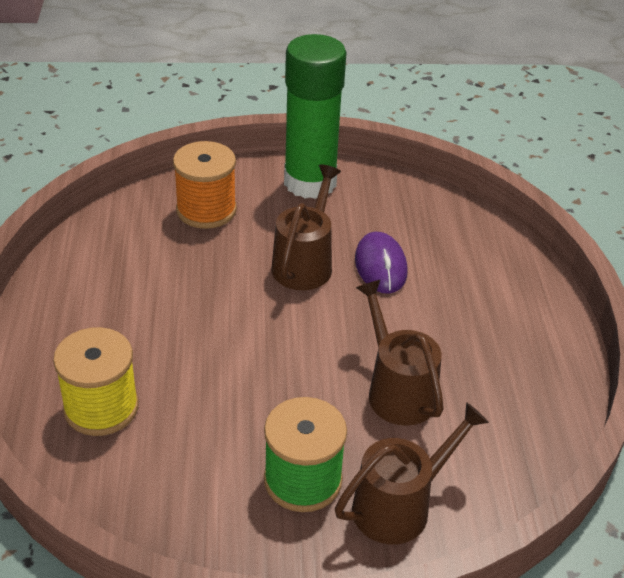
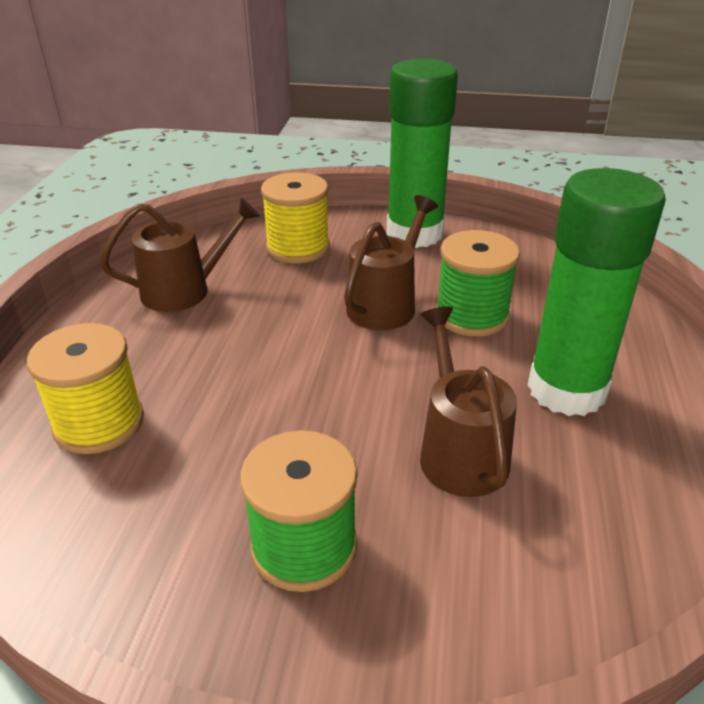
camera: 15 degrees right, 5 degrees down
orange spool [173,141,237,229] -> yellow spool [261,172,330,264]
brown watering can [335,402,489,544] -> brown watering can moved to [100,198,260,312]
purple mouse [355,232,407,294] -> green spool [436,230,520,337]
none -> green glue stick [527,168,666,416]

